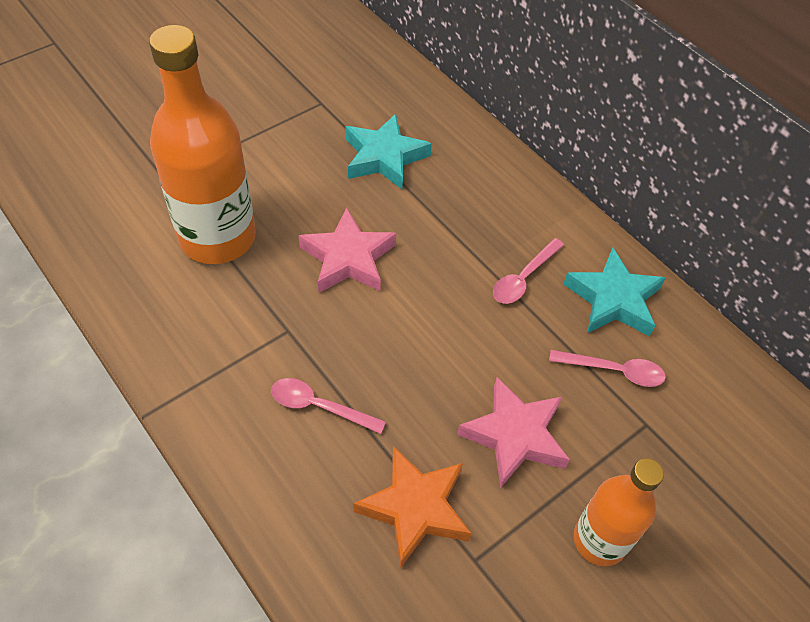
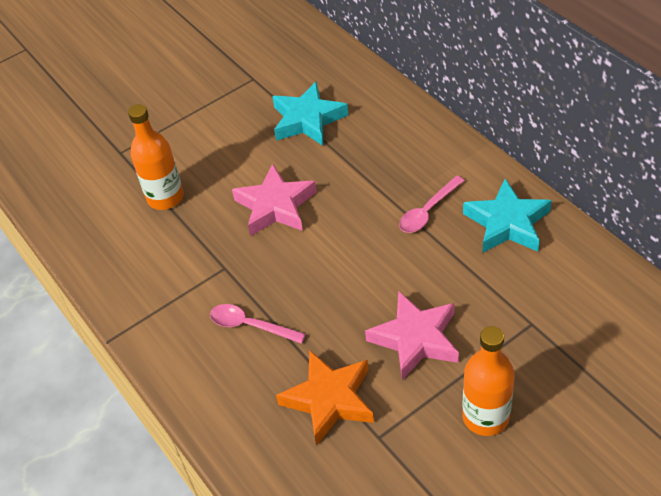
camera: 10 degrees right, 5 degrees down
orange bottle [149,25,256,264] -> orange bottle [128,104,184,210], size x0.58
pink spoon [549,350,666,387] -> none

